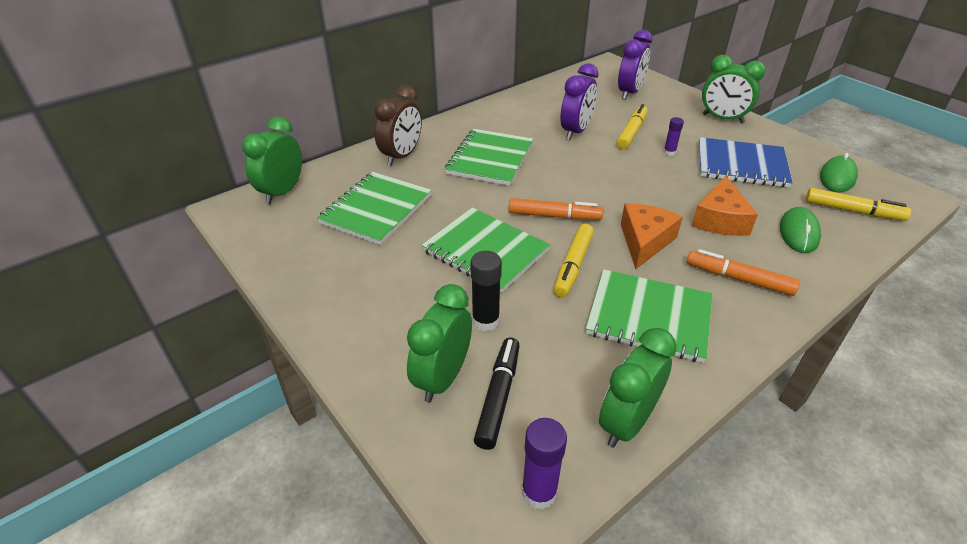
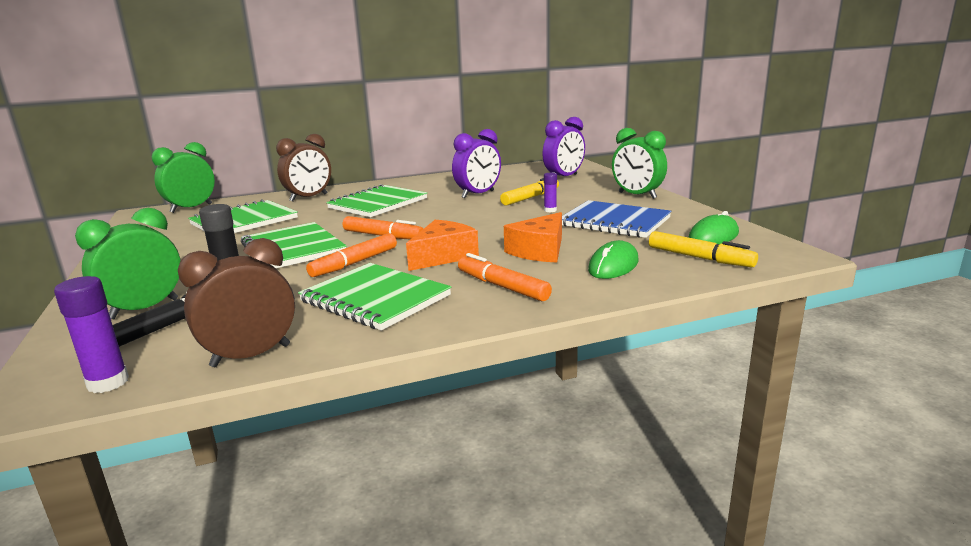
camera: 20 degrees right, 20 degrees down
yellow marker [554,224,594,297] -> orange marker [306,233,397,277]
green clock [599,328,677,448] -> brown clock [178,238,295,367]

